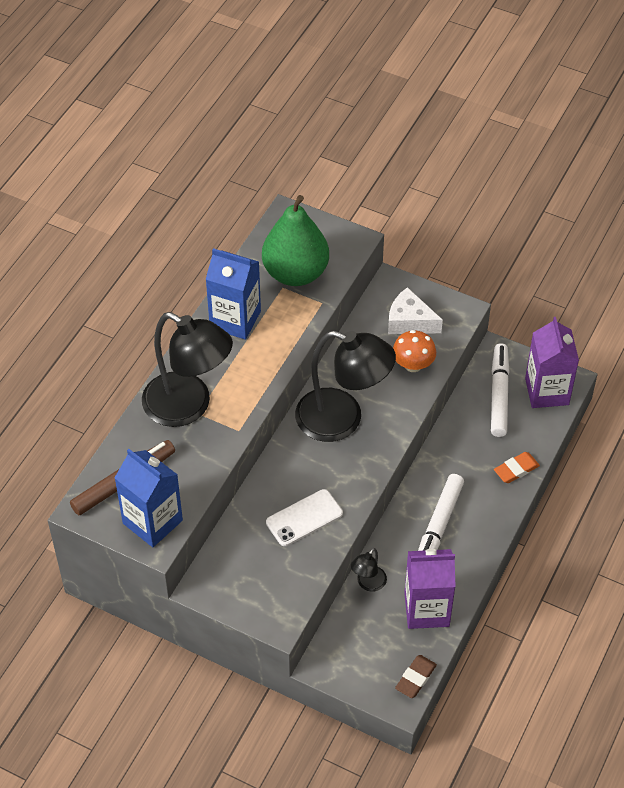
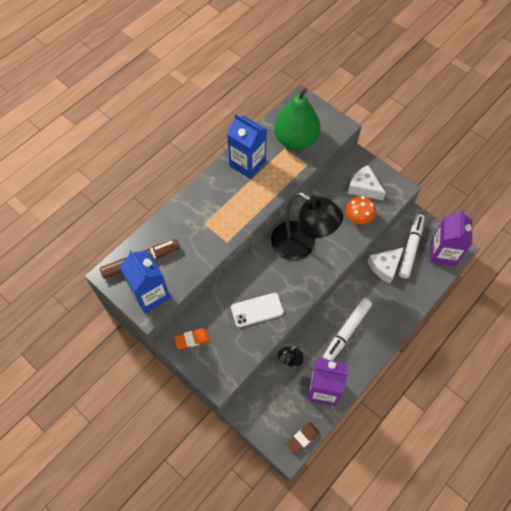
camera: 15 degrees right, 10 degrees up
black lamp [142,312,233,427] -> none
orange eraser [494,452,540,483] -> orange eraser moved to [174,328,210,349]
none -> white cheese [367,247,404,283]

